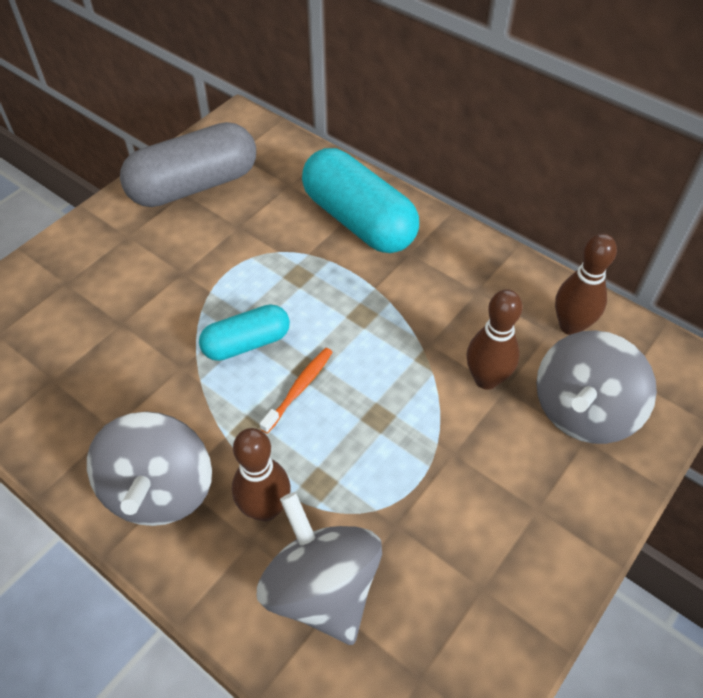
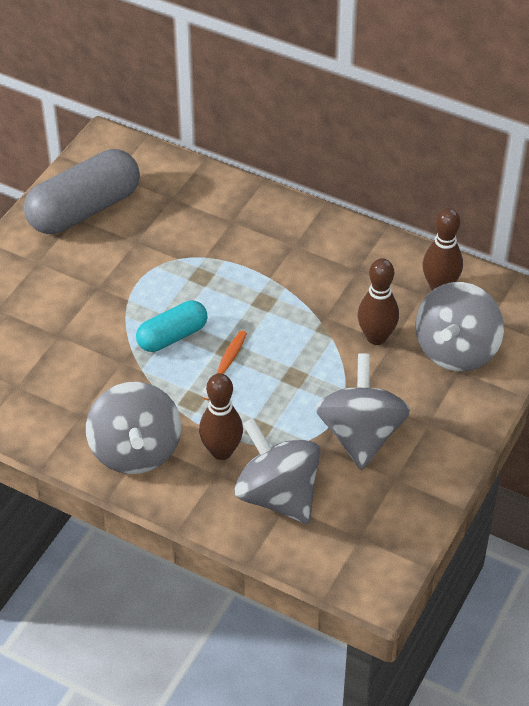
camera: 10 degrees left, 5 degrees down
turquoise capsule [302,148,419,253] -> none
none -> grey spinning top [316,354,410,470]

